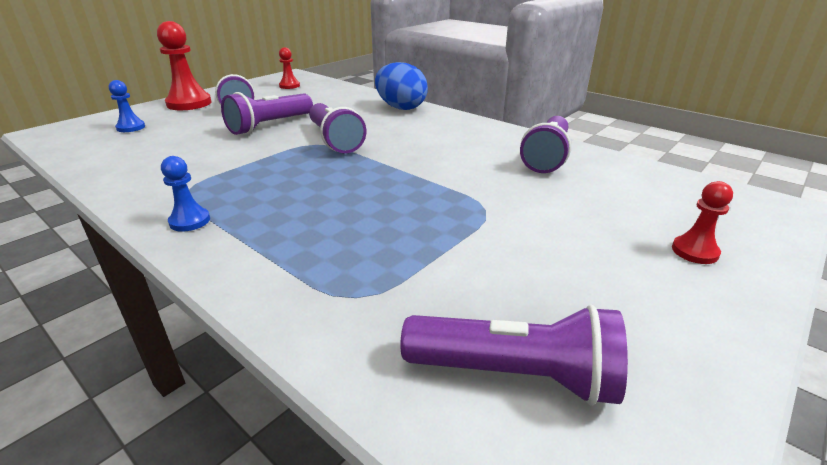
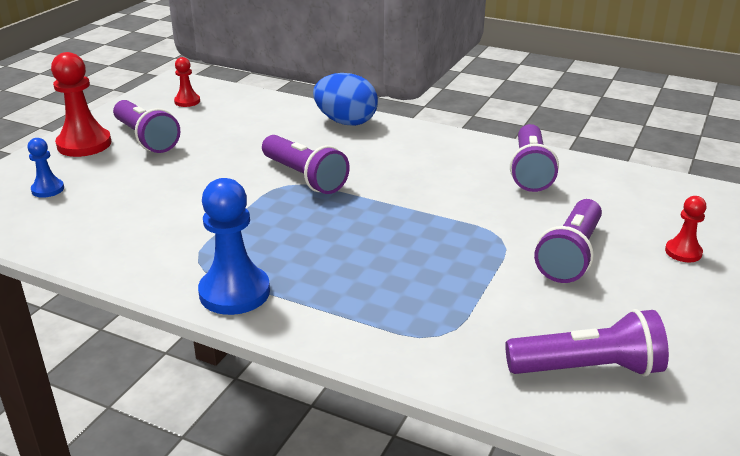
camera: 15 degrees left, 0 degrees up
blue pawn [161,156,210,232] -> blue pawn [198,178,270,315], size x1.86
purple flashlight [221,92,313,135] -> purple flashlight moved to [534,199,602,283]

